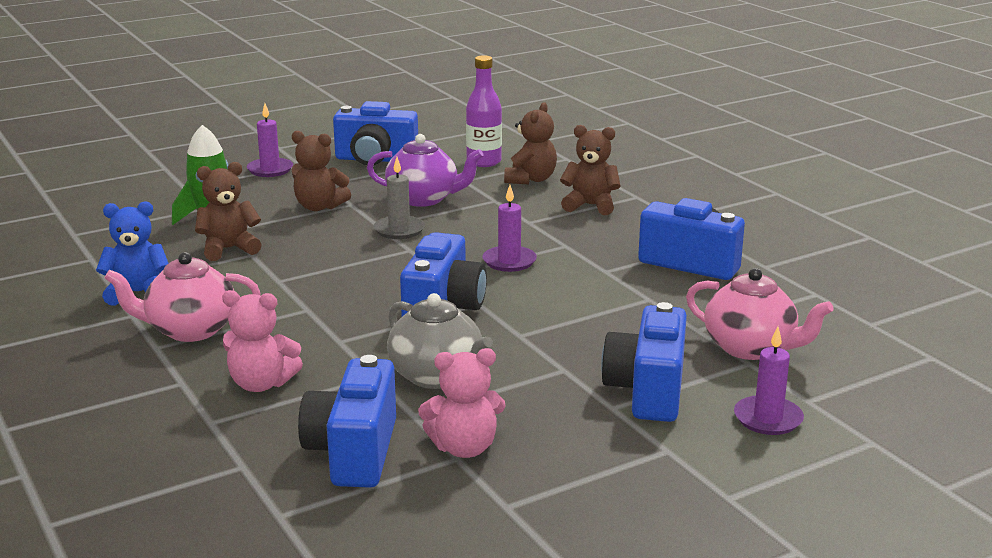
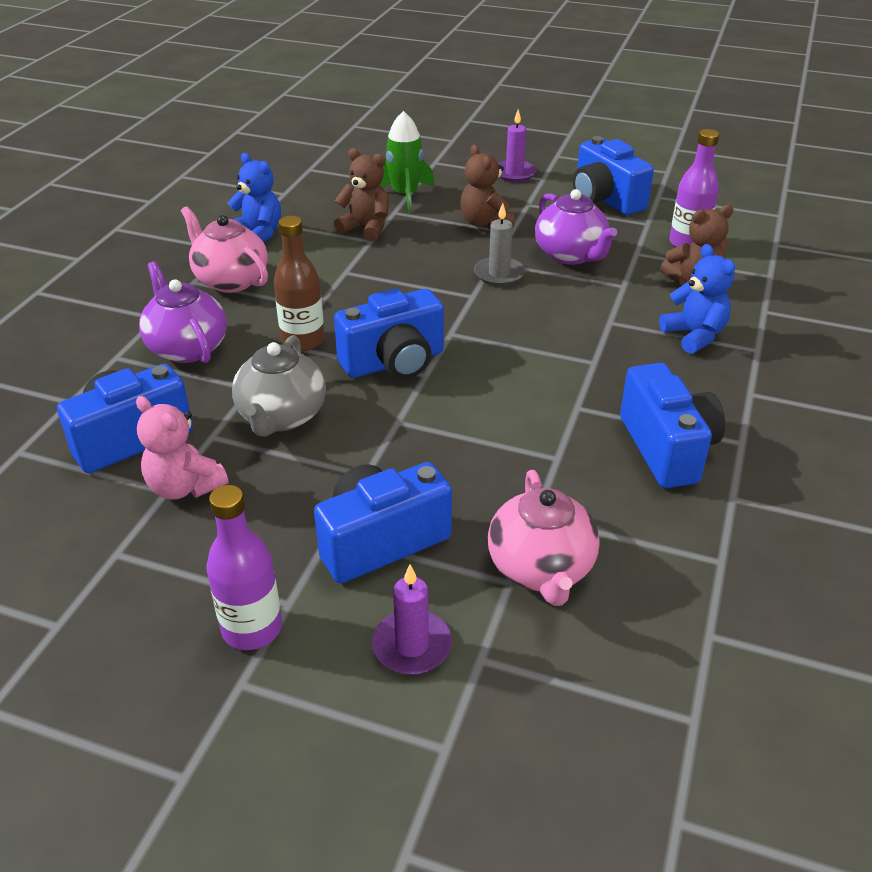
camera: 50 degrees right, 15 degrees up
pink teddy bear [222,290,303,392] -> purple teapot [139,261,227,363]
purple candle [482,185,537,272] -> none
brown teddy bear [560,125,621,215] -> blue teddy bear [659,244,735,354]
none -> purple bottle [206,485,282,650]
none -> brown bottle [274,216,325,351]

